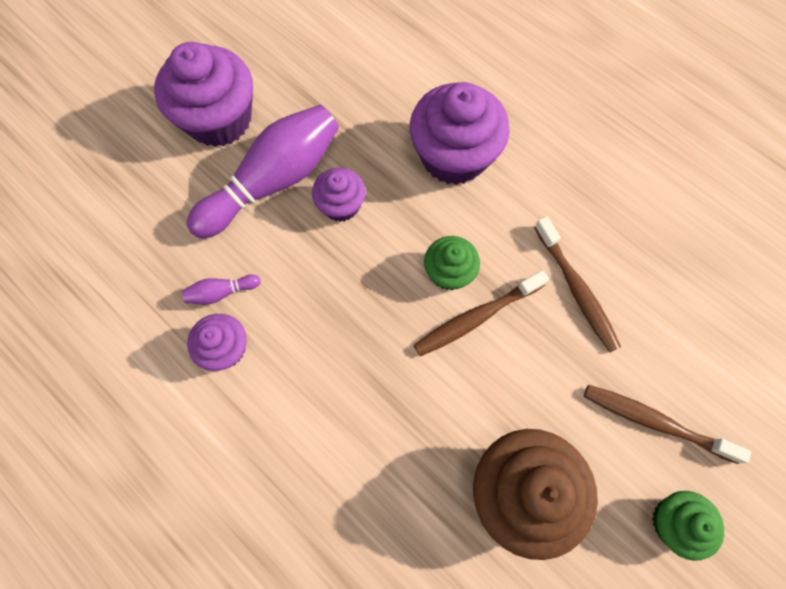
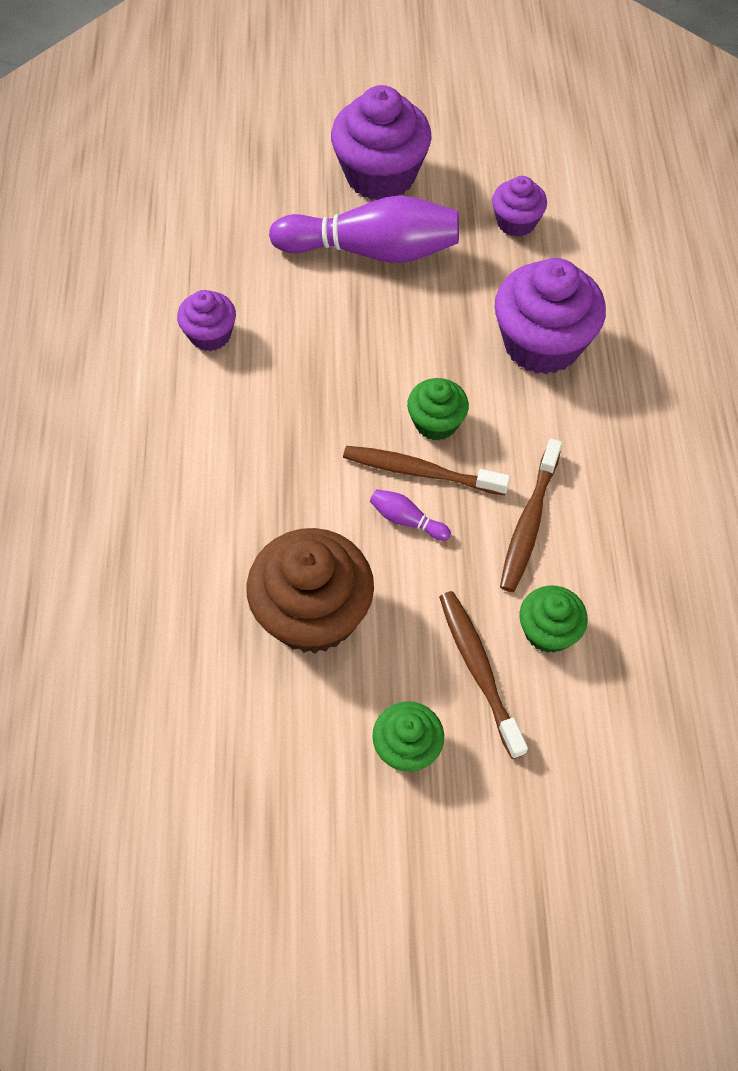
camera: 45 degrees right, 10 degrees down
purple bowling pin [182,274,261,305] -> purple bowling pin moved to [370,489,451,541]
purple cupcake [312,168,366,222] -> purple cupcake moved to [492,176,547,237]
none -> green cupcake [519,586,588,653]

